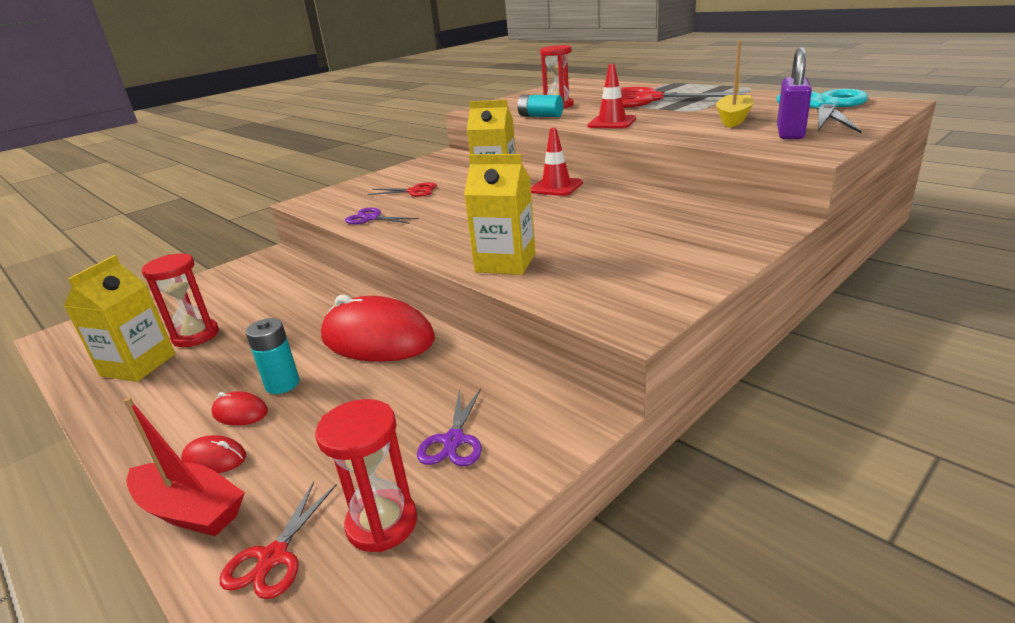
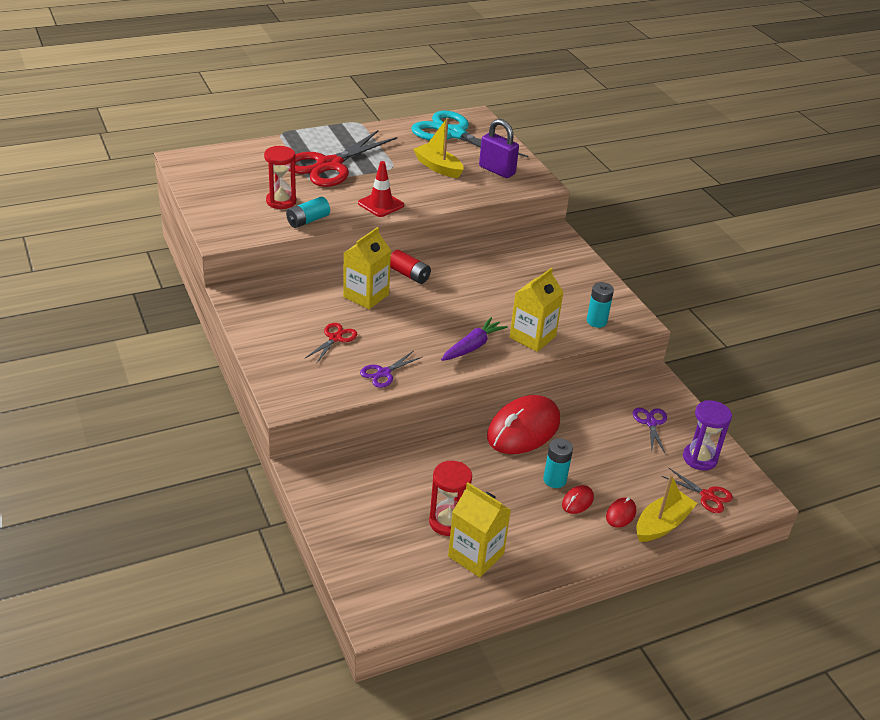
camera: 75 degrees left, 10 degrees up
red boat [124,397,245,536] -> yellow boat [636,475,698,542]
red hourglass [315,399,417,552] -> purple hourglass [683,400,732,471]
purple scissors [417,388,482,466] -> purple scissors turned 120 degrees counterclockwise [633,408,667,455]
red traffic cone [531,128,583,196] -> red battery [390,250,431,284]
none -> purple carrot [441,317,508,361]
none -> turquoise battery [587,282,614,328]

